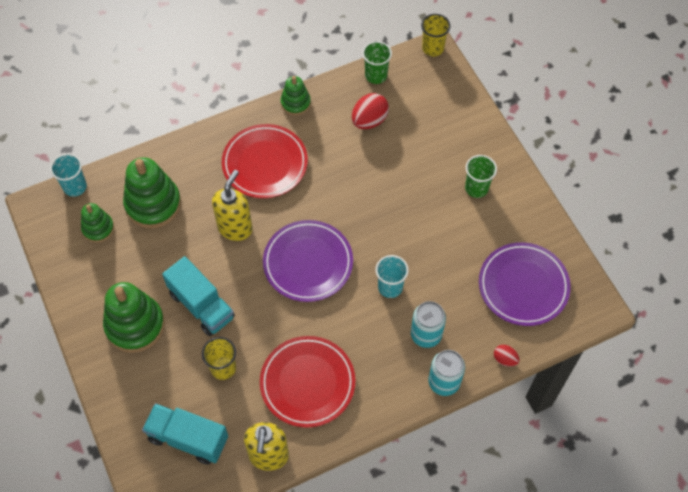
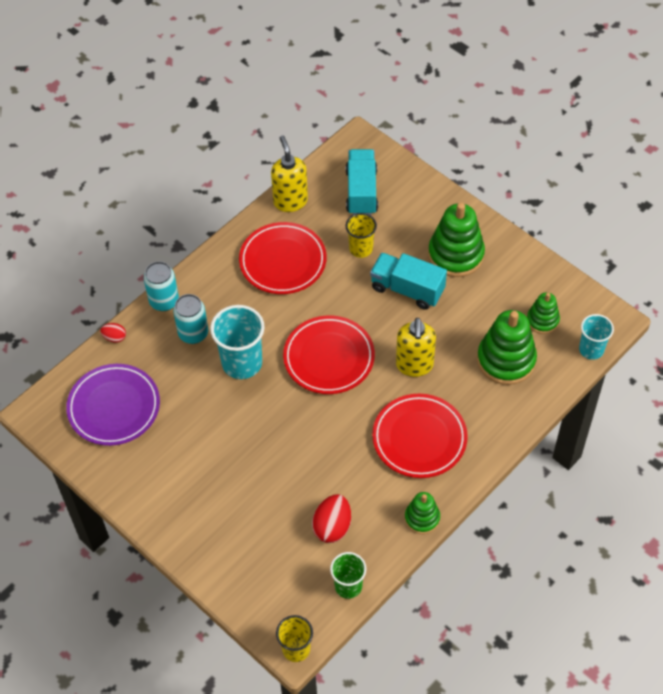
camera: 160 degrees right, 5 degrees down
turquoise truck [142,403,228,465] -> turquoise truck turned 90 degrees counterclockwise [346,149,378,215]
purple plate [263,220,353,302] -> red plate [283,316,375,394]
turquoise cup [376,255,409,298] -> turquoise cup [210,305,265,379], size x1.62
green cup [465,155,497,198] -> none

